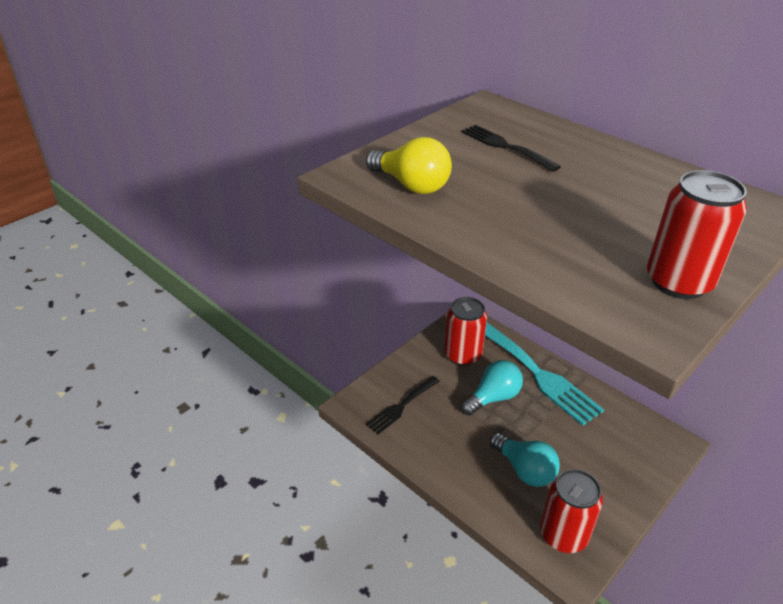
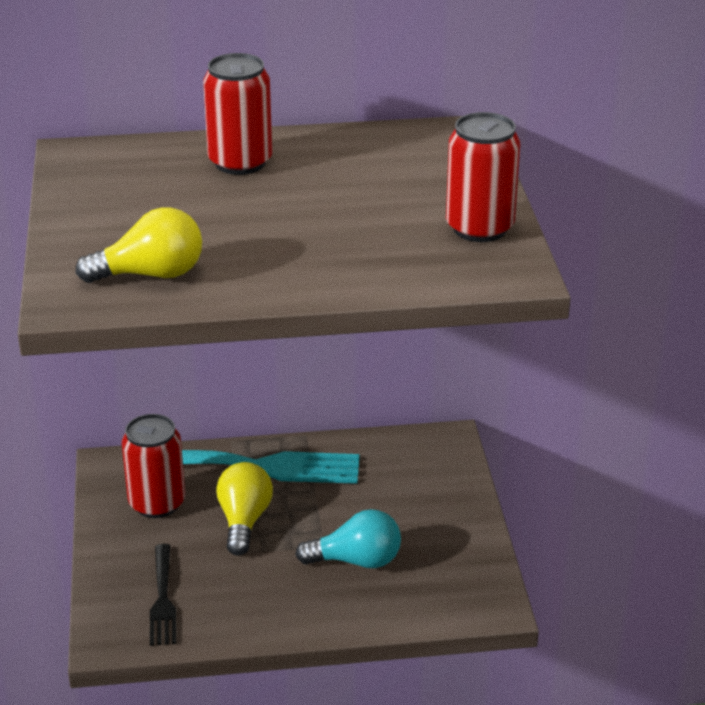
camera: 50 degrees left, 5 degrees down
turquoise light bulb [461,360,523,416] -> yellow light bulb [216,462,273,556]
black fork [462,125,561,172] -> none
red can [540,469,603,553] -> red can moved to [203,53,272,175]

